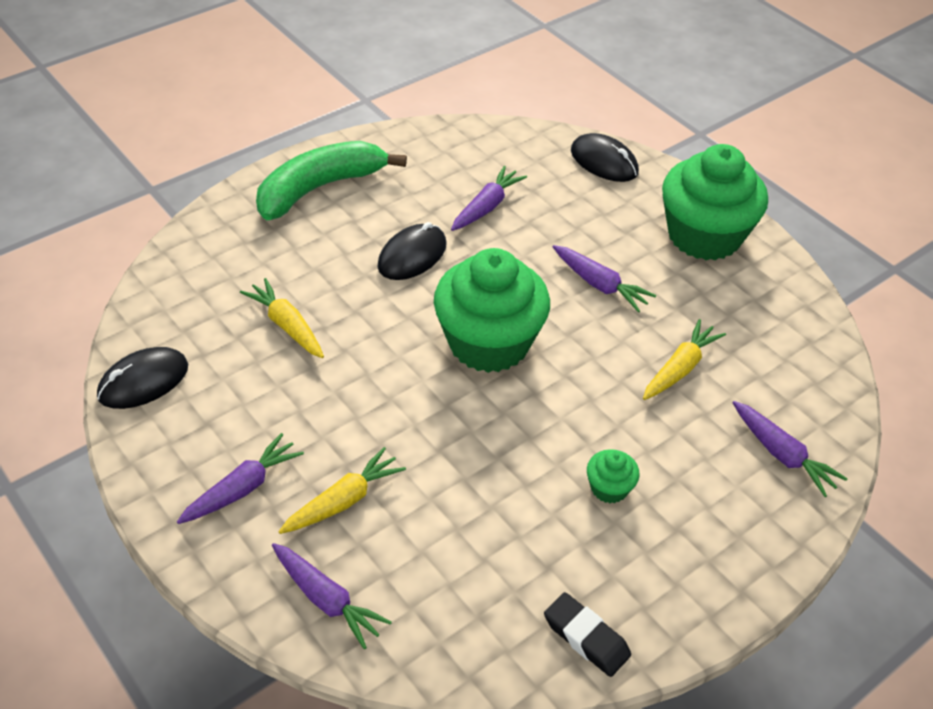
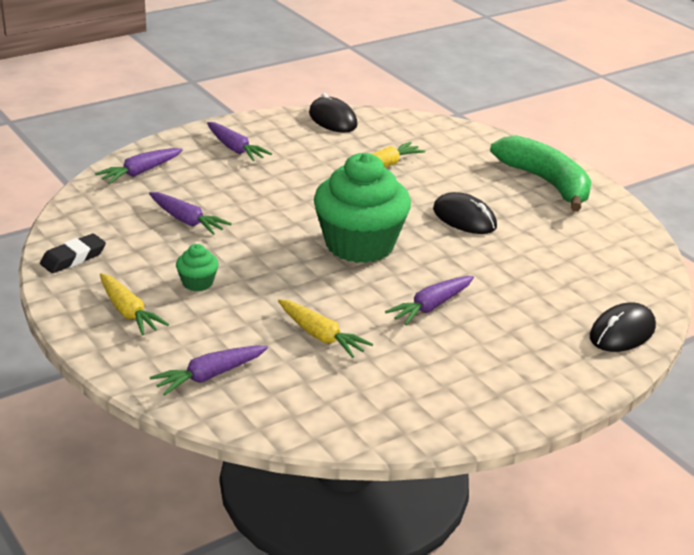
camera: 95 degrees right, 15 degrees down
yellow carrot [278,447,406,534] -> yellow carrot moved to [100,273,169,335]
purple carrot [451,166,527,231] -> purple carrot moved to [149,192,232,235]
green cupcake [662,144,768,261] -> none

